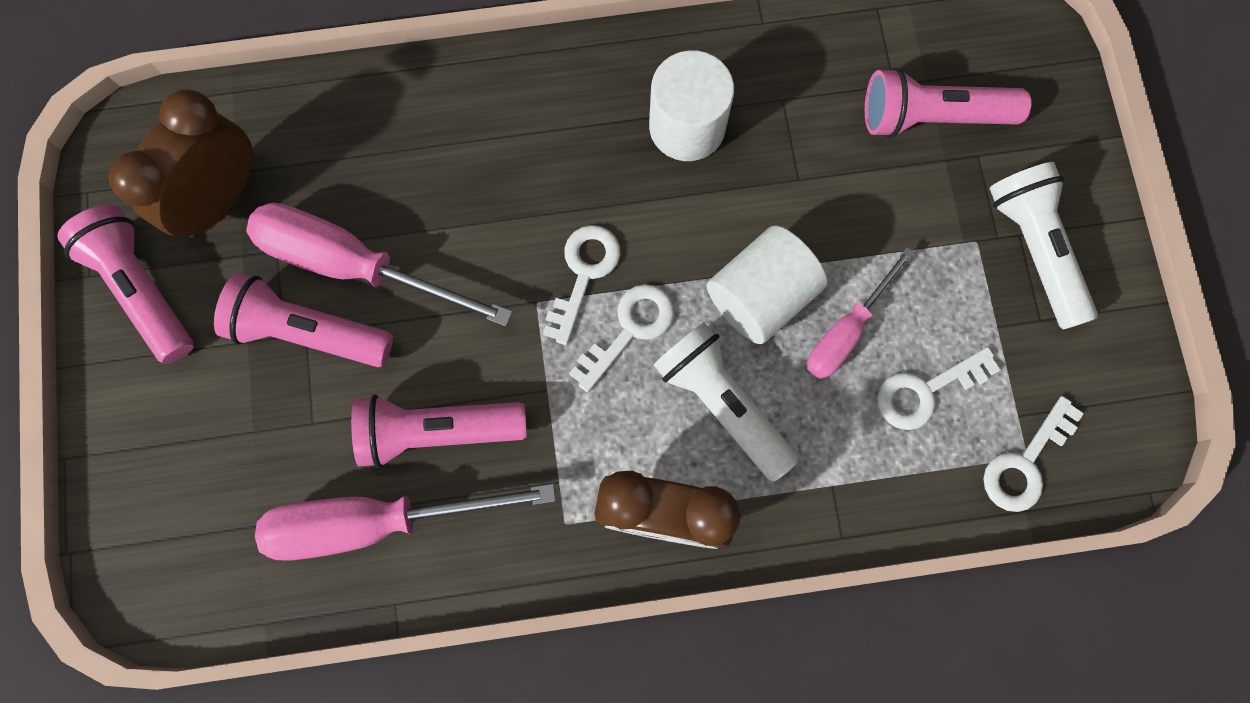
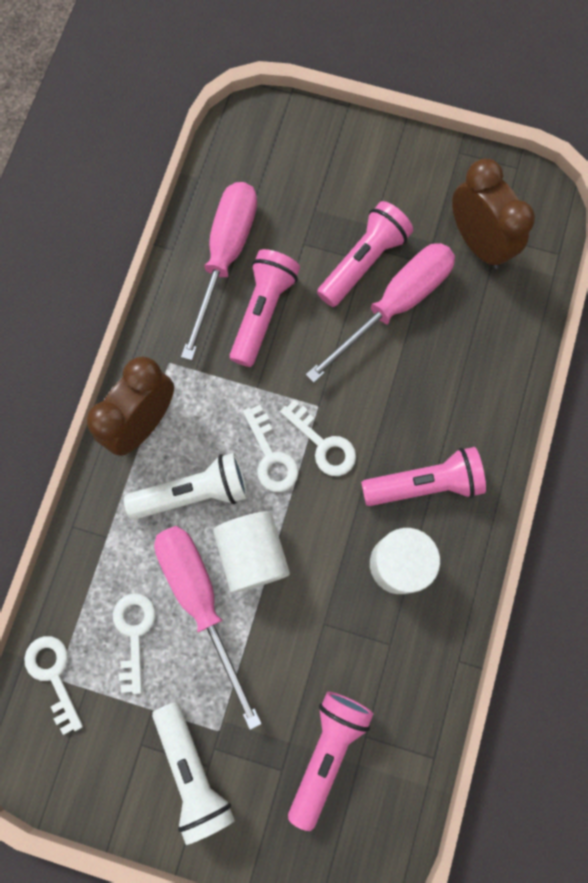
camera: 115 degrees right, 0 degrees up
pink flashlight [57,205,193,364] -> pink flashlight moved to [361,447,486,506]
pink screwdriver [807,247,915,379] -> pink screwdriver [154,526,262,730], size x1.70
white flashlight [989,162,1098,330] -> white flashlight turned 60 degrees clockwise [152,701,235,845]

